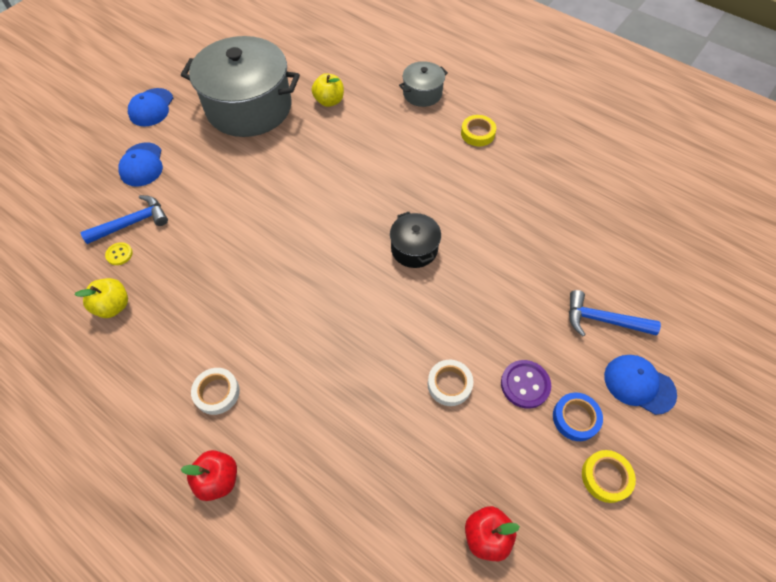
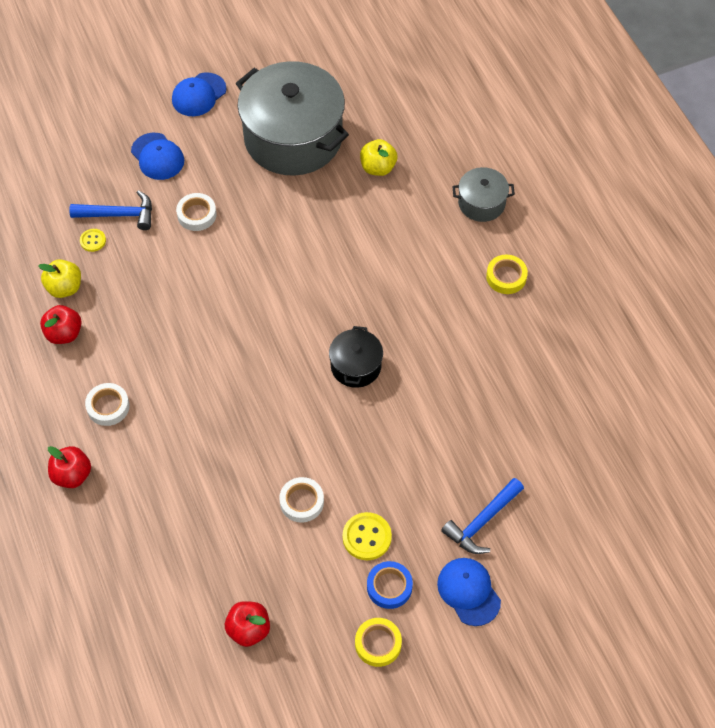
camera: 30 degrees right, 0 degrees up
blue cap [118,142,163,186] -> blue cap turned 60 degrees counterclockwise [131,133,184,180]
purple button [501,360,551,409] -> yellow button [342,512,392,560]
blue hammer [569,290,661,337] -> blue hammer turned 90 degrees counterclockwise [441,478,524,554]
none -> red apple [40,305,82,344]
none -> white tape [176,193,217,231]

